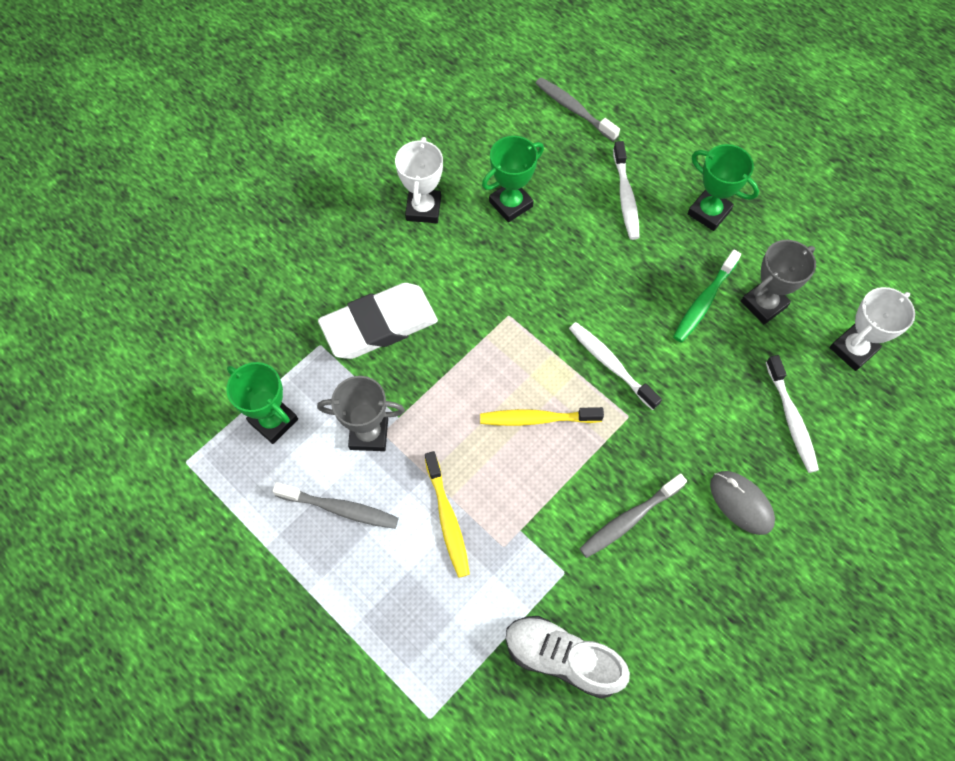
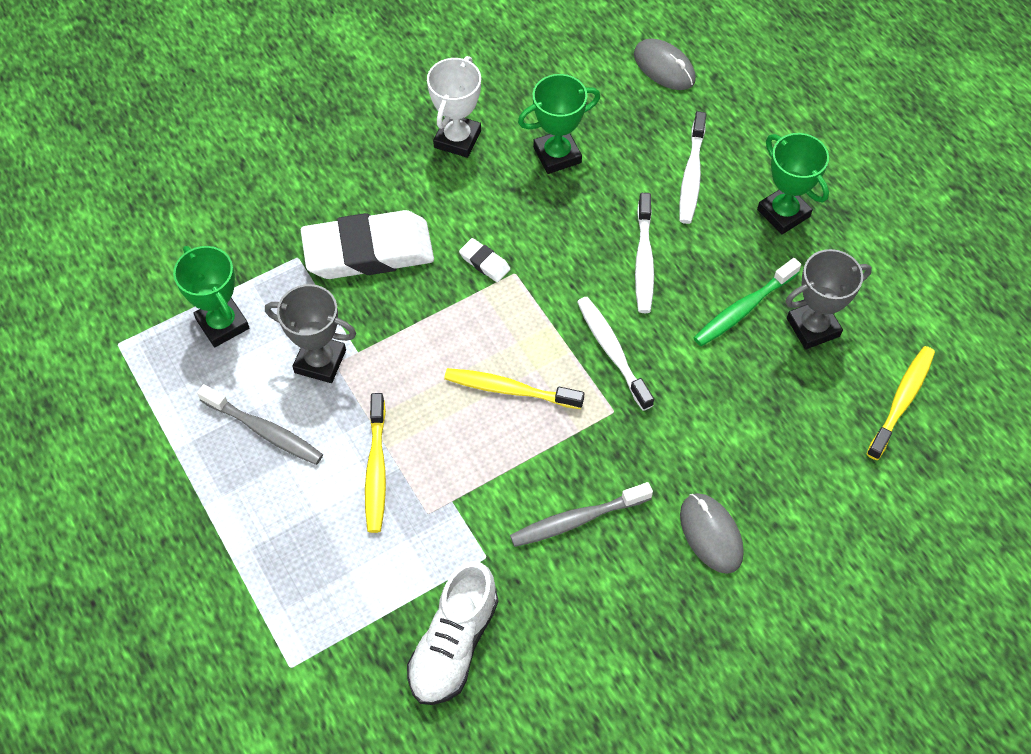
camera: 15 degrees right, 5 degrees down
white shoe [506,616,630,699] -> white shoe turned 105 degrees counterclockwise [407,561,498,705]
grey toothbrush [536,78,620,141] -> grey mouse [634,39,696,90]
white toothbrush [766,355,819,473] -> white toothbrush moved to [635,193,654,313]
white trophy [829,287,915,371] -> yellow toothbrush [866,346,935,460]
none -> white eraser [459,238,510,282]

